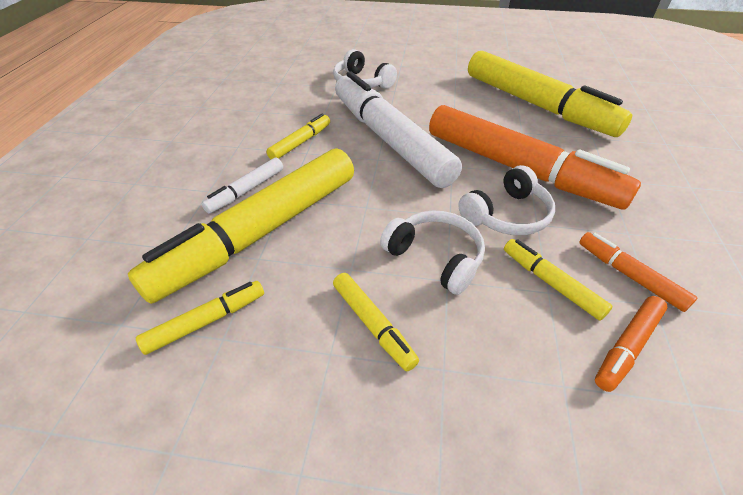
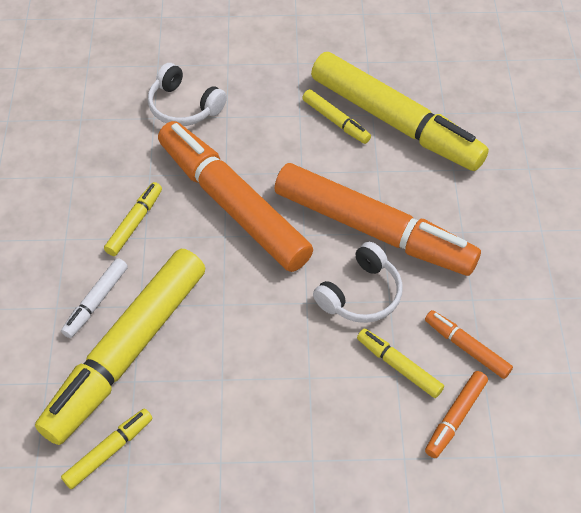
camera: 10 degrees left, 10 degrees up
yellow marker [333,273,419,371] -> yellow marker moved to [302,89,371,144]
white marker [335,71,462,188] -> orange marker [158,121,313,272]
white headphones [380,210,485,295] -> none

